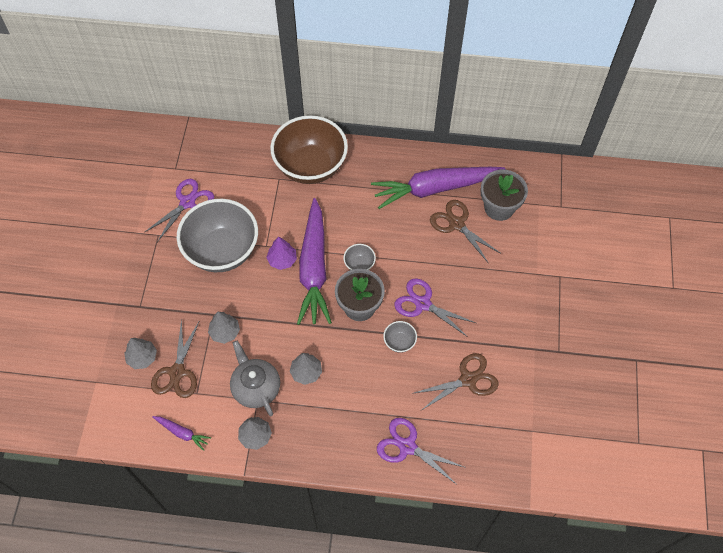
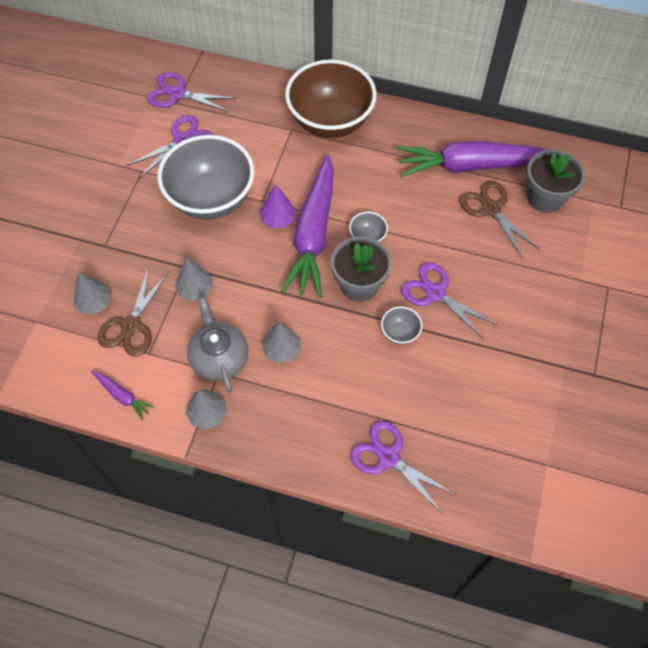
camera: 10 degrees right, 0 degrees up
brown scissors [414,353,498,410] -> none
none -> purple scissors [147,72,236,112]

